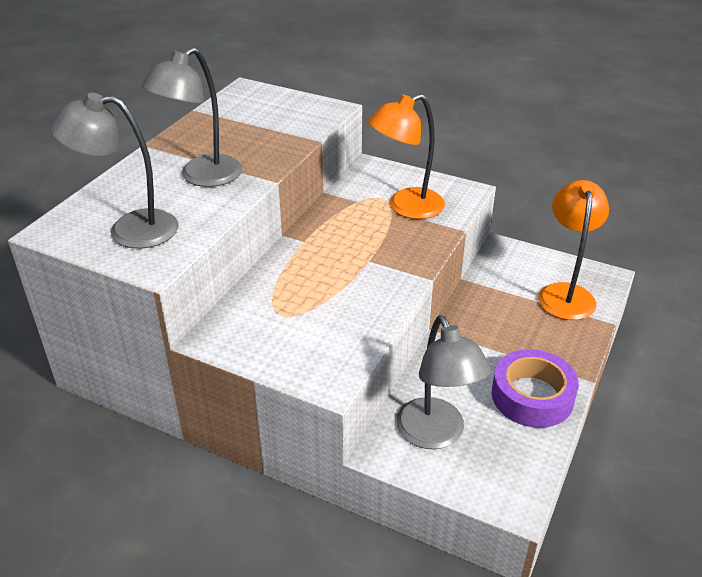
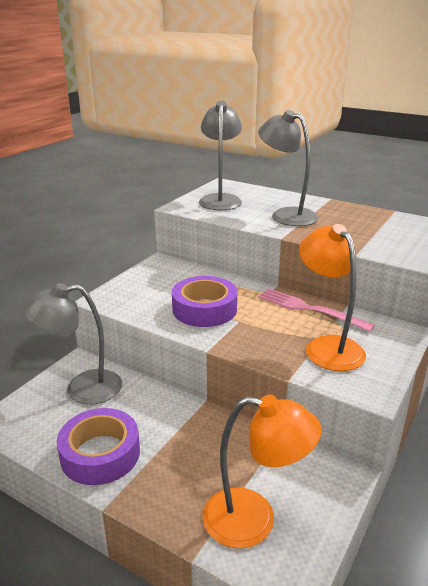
camera: 95 degrees right, 10 degrees down
none -> purple tape [172,276,237,327]
none -> pink fork [258,288,375,332]

